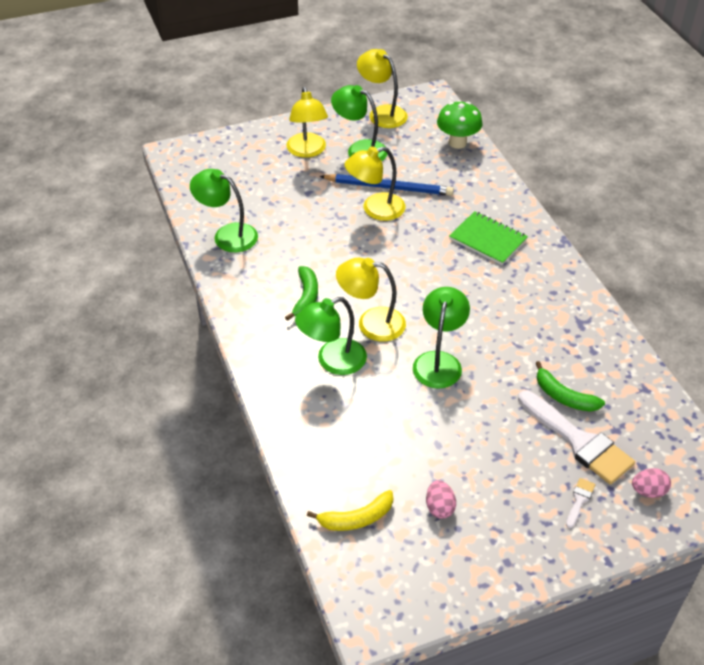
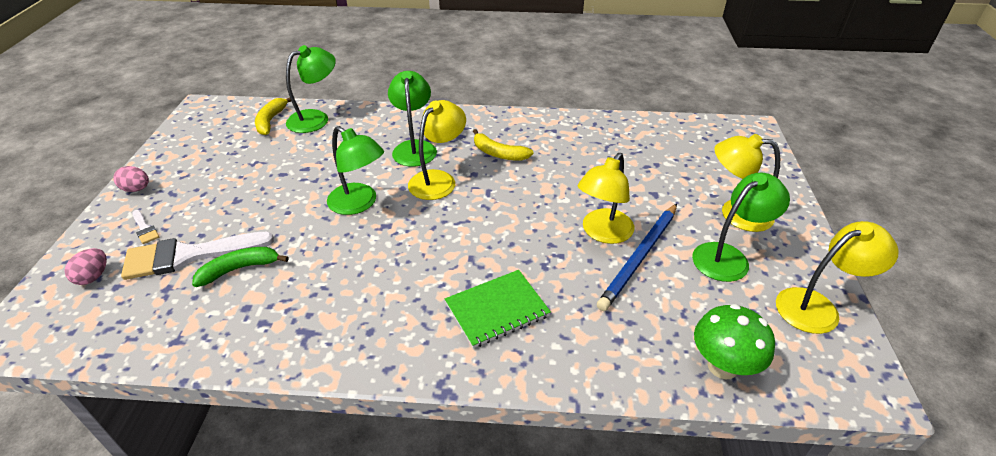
camera: 115 degrees right, 5 degrees down
green lamp [190,169,258,252] -> green lamp moved to [286,45,336,133]
green banana [285,266,318,321] -> yellow banana [473,129,534,161]
yellow lamp [344,146,406,221] -> yellow lamp turned 150 degrees counterclockwise [578,153,634,244]
pink egg [426,480,456,519] -> pink egg moved to [113,166,149,192]

